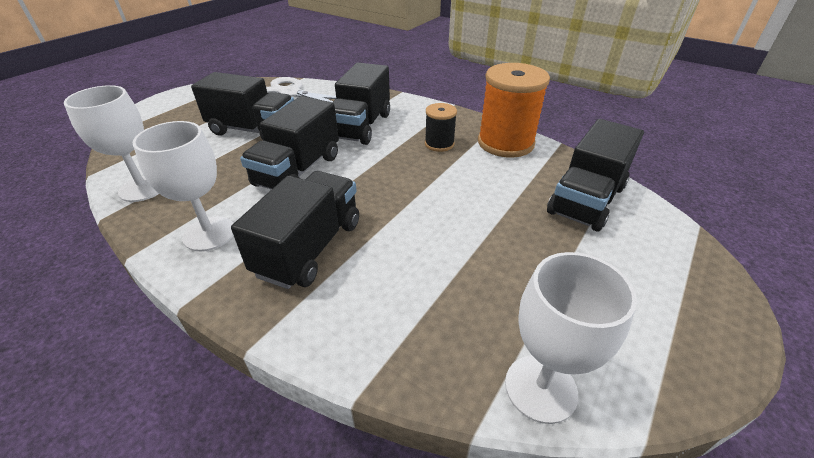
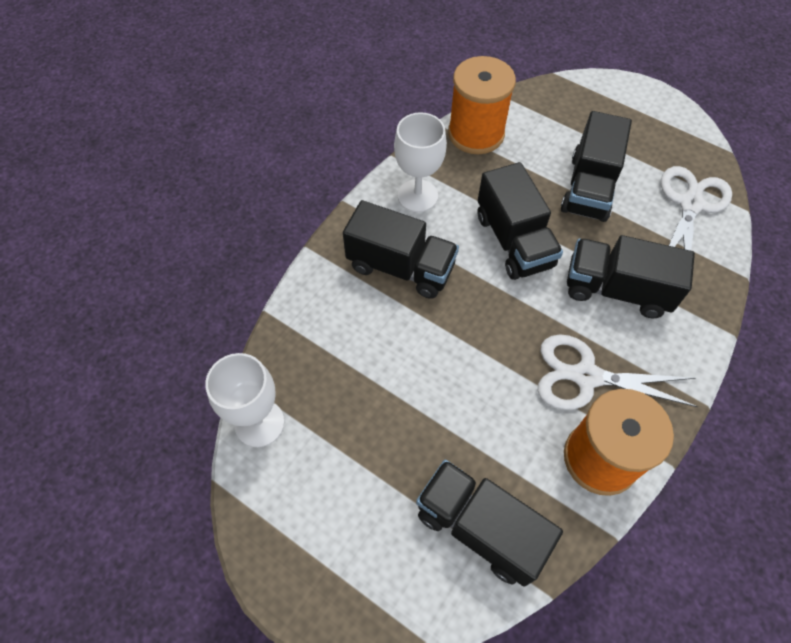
camera: 90 degrees right, 20 degrees up
white goblet [64,85,159,202] -> orange spool [448,56,516,154]
black truck [240,96,339,190] -> black truck turned 135 degrees counterclockwise [477,162,563,280]
black spool [425,103,457,152] -> white scissors [538,334,698,410]

